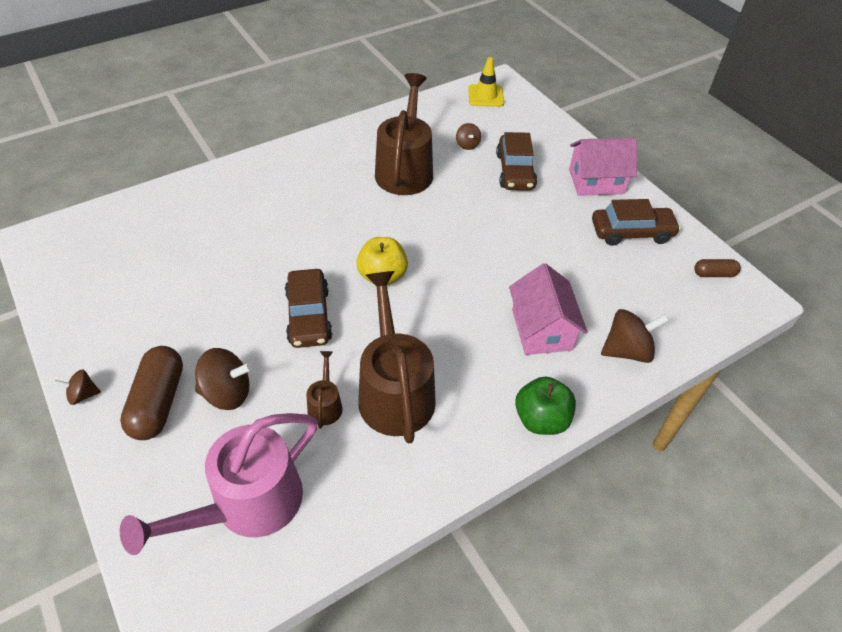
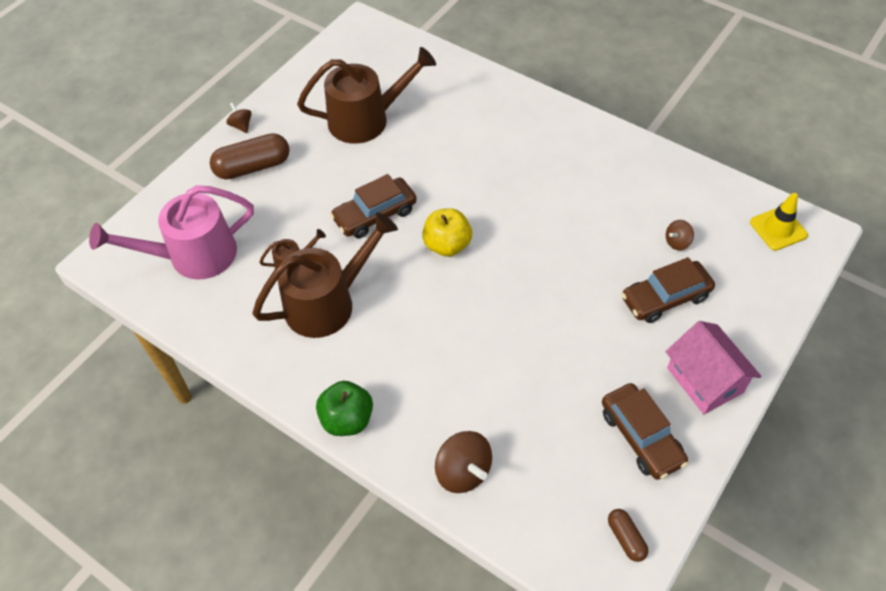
camera: 70 degrees right, 5 degrees up
pink watering can [120,413,318,555] -> pink watering can turned 45 degrees counterclockwise [89,185,254,280]
brown spinning top [195,348,253,410] -> none
brown watering can [375,73,433,195] -> brown watering can moved to [297,47,436,144]
pink house [509,263,588,355] -> none

